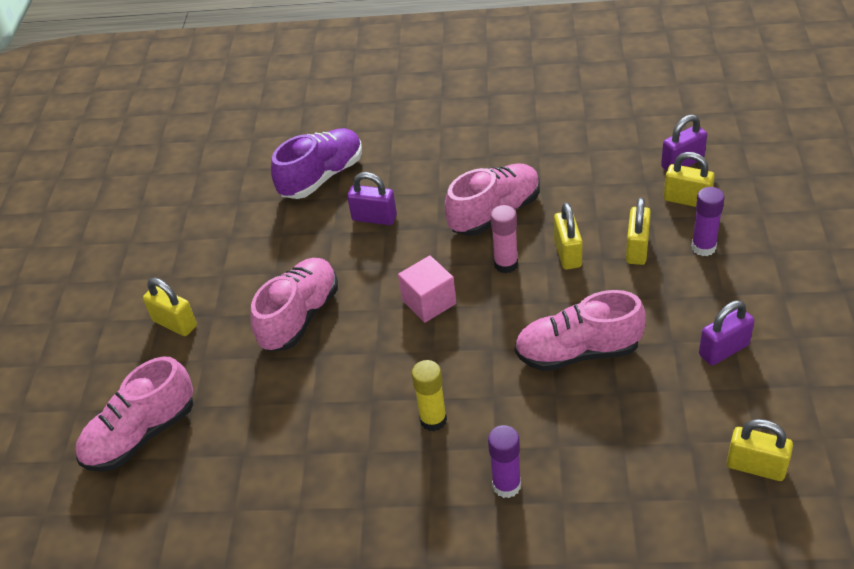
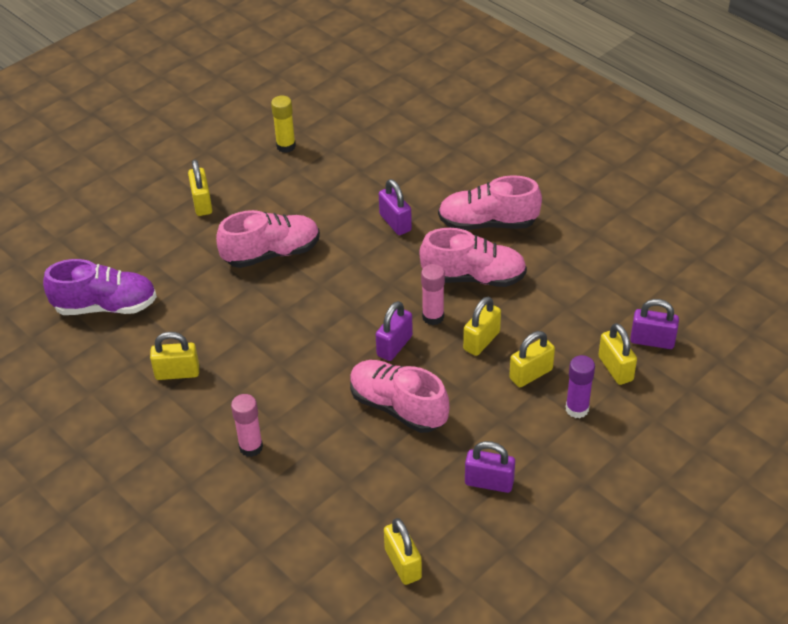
camera: 40 degrees right, 0 degrees up
pink shoe [75,356,193,472] -> pink shoe moved to [438,175,542,231]
purple shoe [271,128,362,199] -> purple shoe moved to [43,259,157,315]
pink cube [398,255,456,323] -> none
yellow glue stick [412,360,447,431] -> yellow glue stick moved to [271,95,296,153]
purple glue stick [488,425,521,498] -> pink glue stick [231,394,263,457]
none -> yellow padlock [150,332,199,380]
none -> purple padlock [376,301,413,361]

